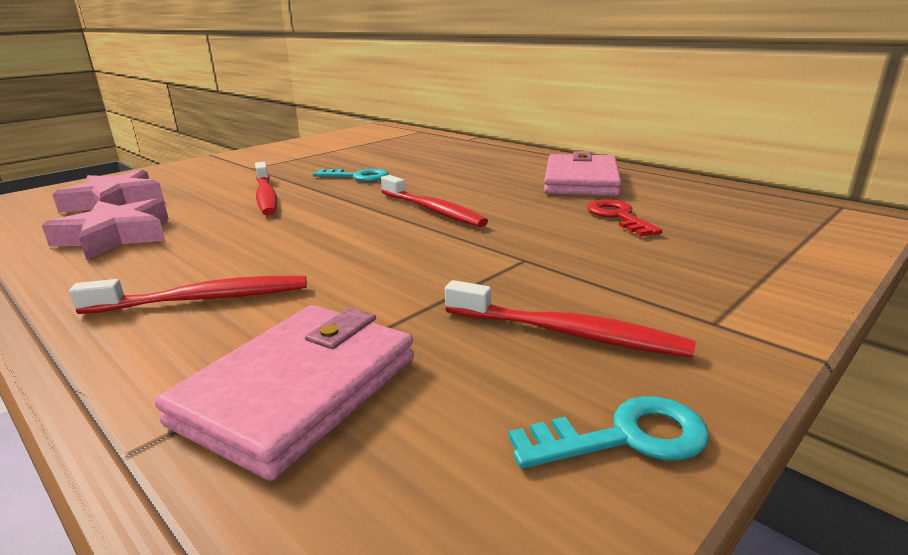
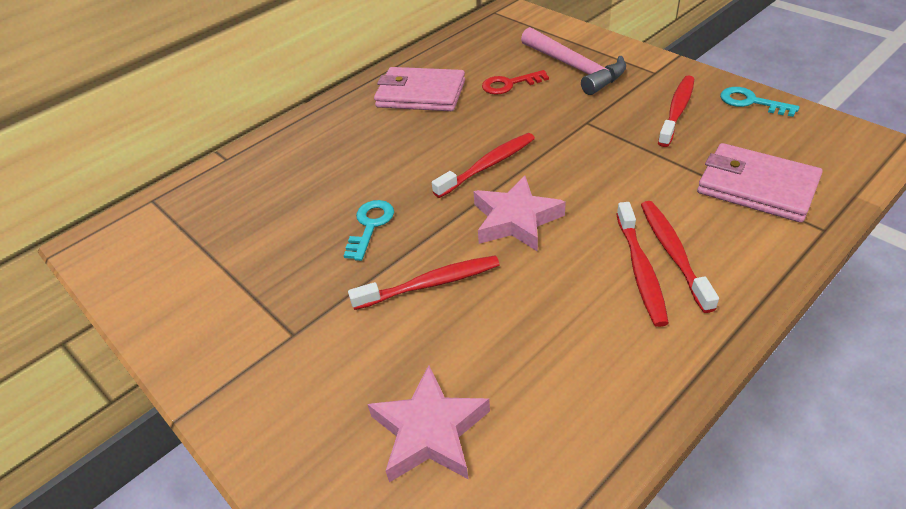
camera: 85 degrees left, 20 degrees up
pink star [42,198,169,260] -> pink star moved to [473,176,566,252]
turquoise key [508,396,710,469] -> turquoise key turned 45 degrees counterclockwise [720,87,800,117]
none -> pink hammer [521,27,626,95]
none -> red toothbrush [616,202,669,327]

